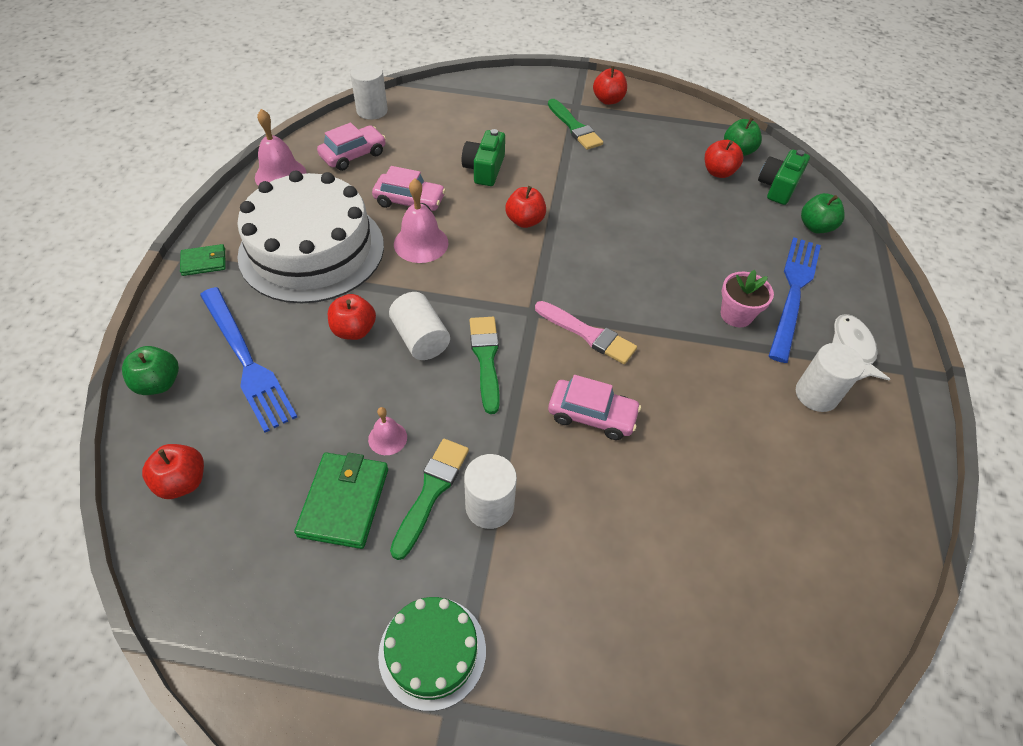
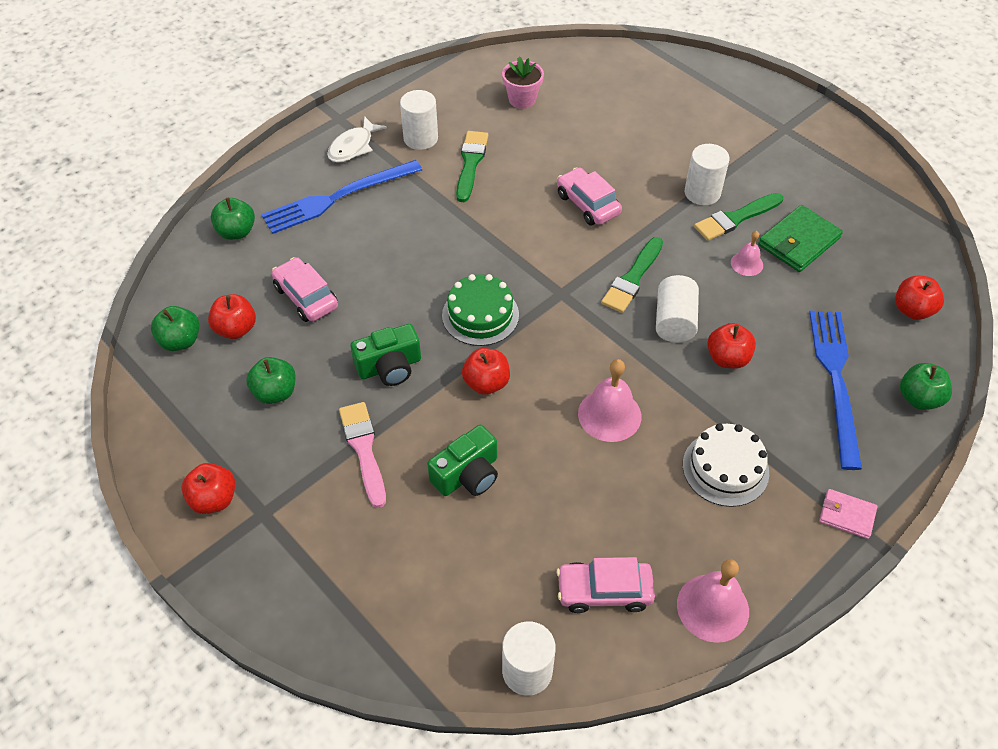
camera: 140 degrees left, 0 degrees up
green wallet [180,244,226,276] -> pink wallet [819,489,877,539]
white cake [237,171,384,303] -> white cake [683,424,769,507], size x0.51
pink car [372,166,446,211] -> pink car moved to [272,257,338,322]
green cake [378,597,486,711] -> green cake moved to [442,274,519,346]
pink brush [535,301,637,364] -> pink brush moved to [339,402,386,508]
green brush [548,99,603,150] -> green brush moved to [456,131,488,202]
pink flower pot [720,270,774,327] -> pink flower pot moved to [502,56,544,109]
green camera [758,150,810,205] -> green camera moved to [351,324,421,386]
none -> green apple [246,357,296,404]

